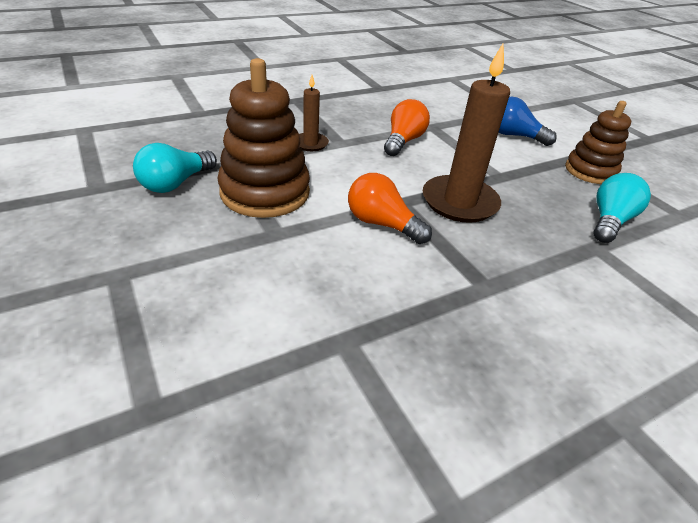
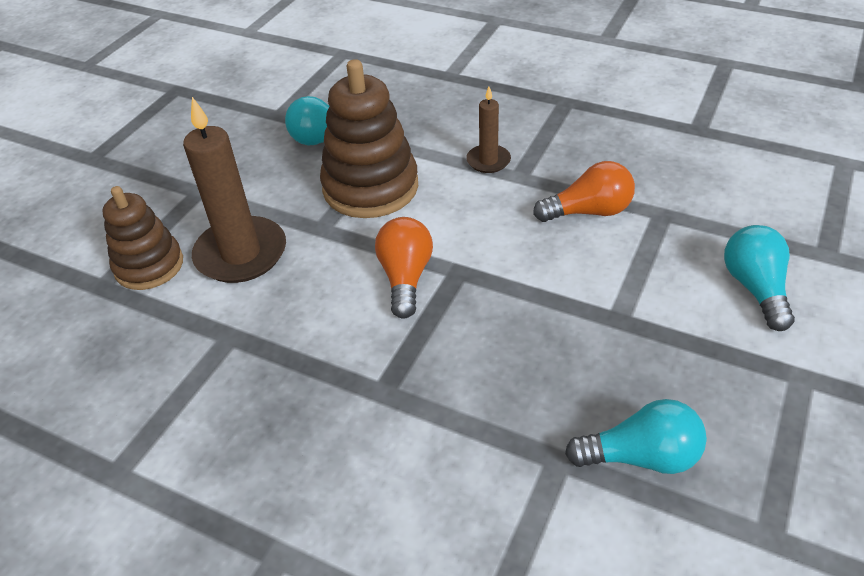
camera: 60 degrees right, 5 degrees up
brown candle [422,44,510,223] -> brown candle moved to [183,97,286,283]
blue light bulb [499,96,557,146] -> turquoise light bulb [724,225,795,331]
brown stacking toy [565,101,631,184] -> brown stacking toy moved to [102,186,183,290]

